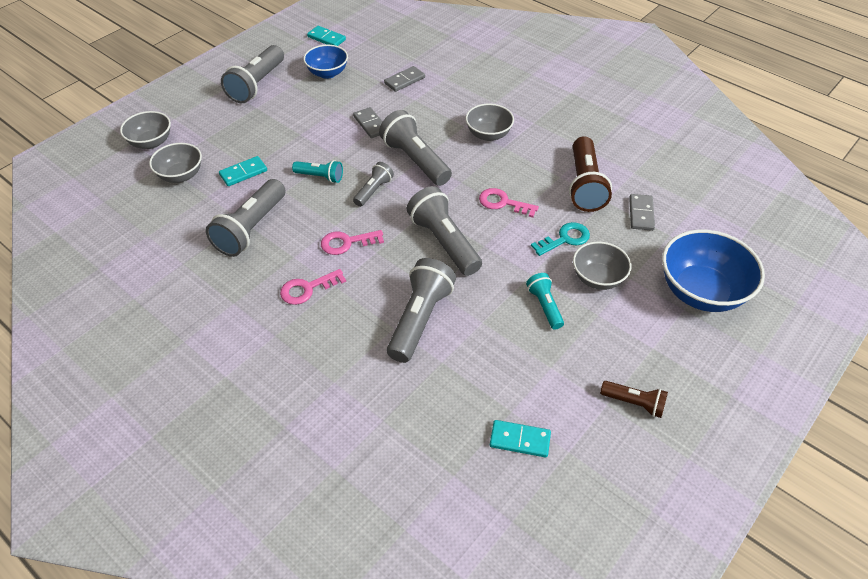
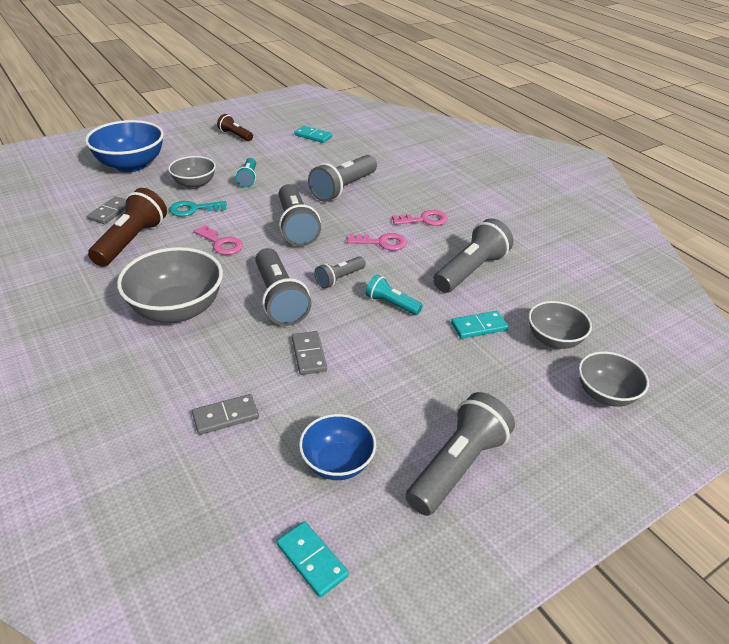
camera: 165 degrees left, 10 degrees down
grey bowl [466,103,514,141] -> grey bowl [117,247,223,323], size x1.66

